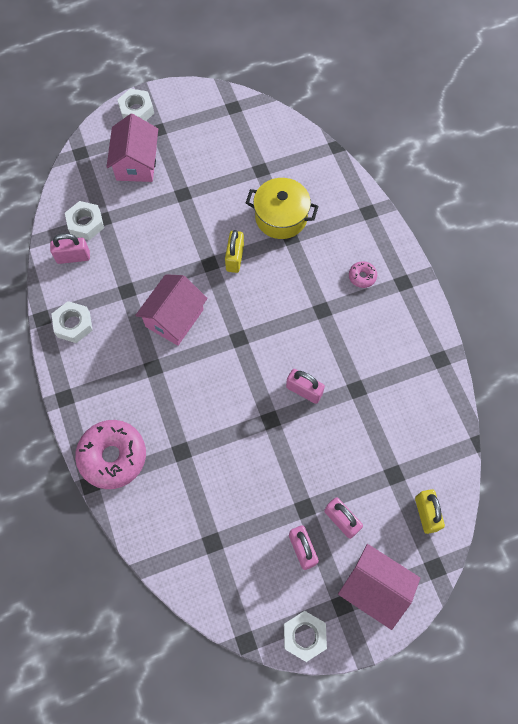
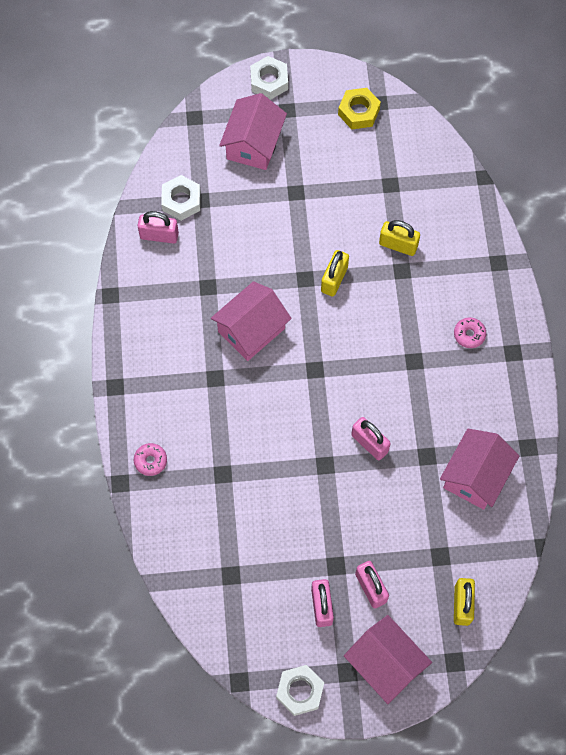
camera: 15 degrees right, 0 degrees up
white nut [52,301,93,343] -> none
pink donut [75,420,146,489] -> pink donut [134,443,167,476], size x0.45
yellow pot [246,178,318,239] -> yellow padlock [379,220,420,256]
none -> yellow nut [338,88,381,129]
none -> pink house [440,429,519,510]

